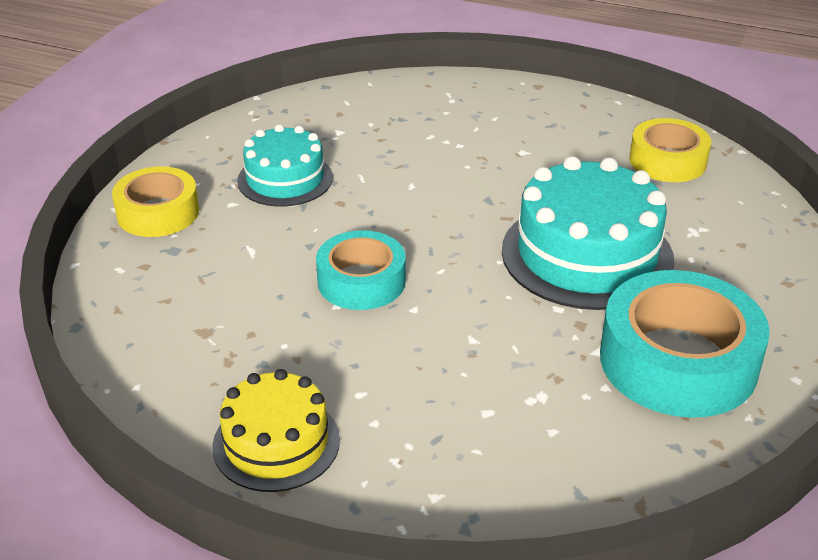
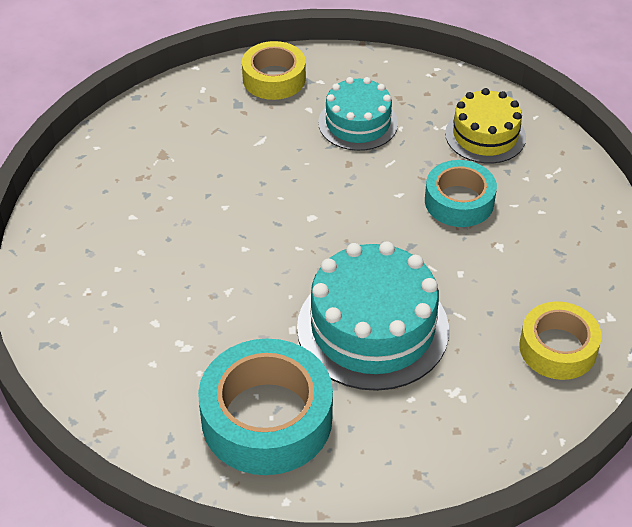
camera: 65 degrees right, 10 degrees up
yellow cake [212,369,340,492] -> yellow cake moved to [445,88,526,163]
turquoise tape [316,230,406,310] -> turquoise tape moved to [425,160,497,227]

